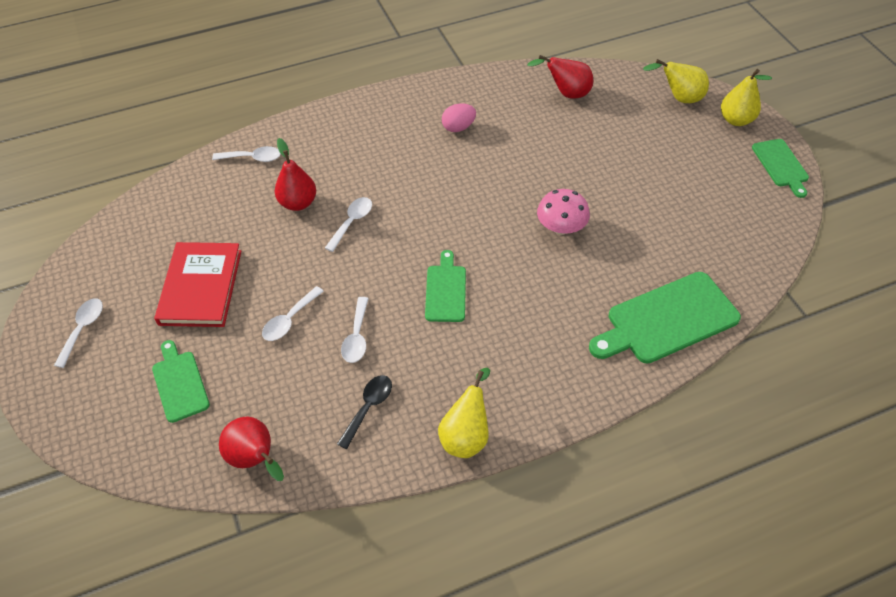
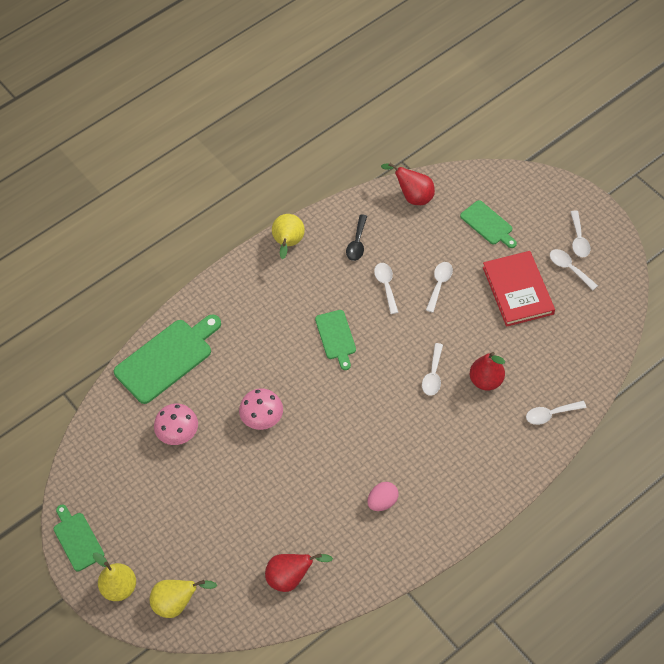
camera: 165 degrees right, 5 degrees up
none -> pink mushroom [154,404,198,445]
none -> white spoon [550,249,598,290]

